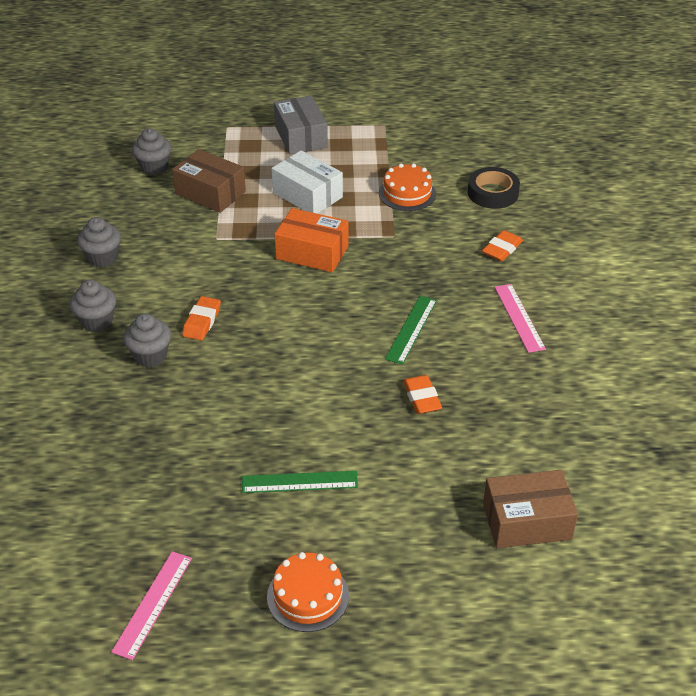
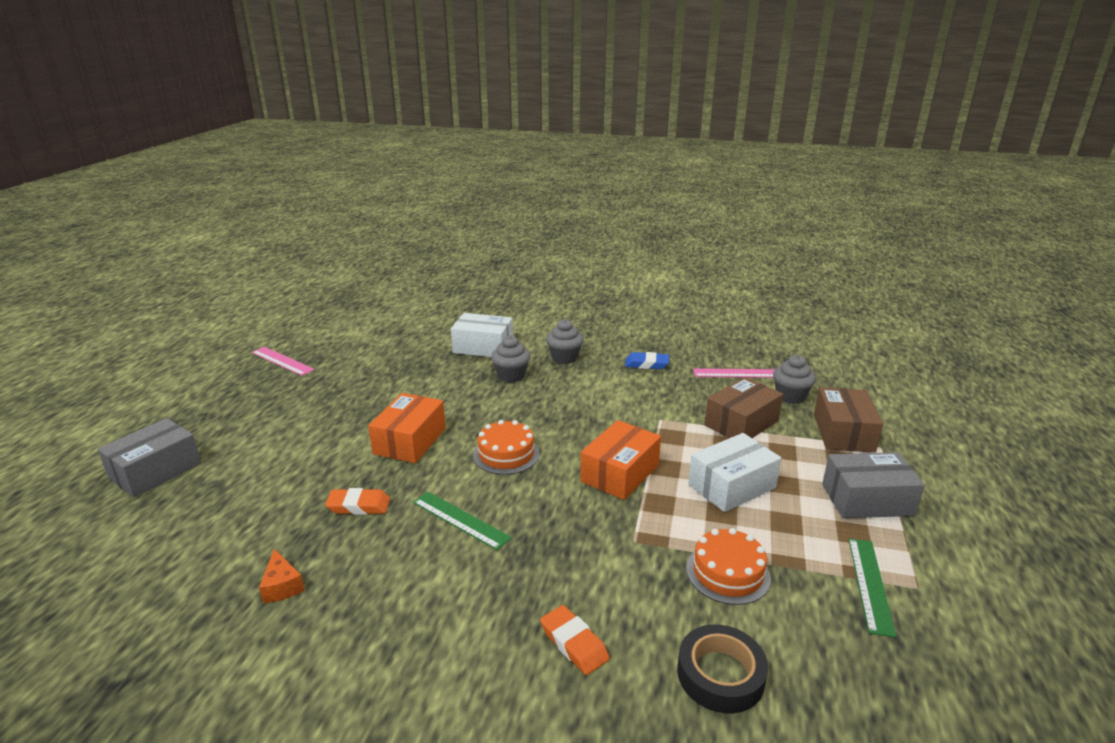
camera: 105 degrees right, 15 degrees down
grey cupcake [77,217,121,267] -> blue eraser [625,352,669,369]
orange eraser [182,296,221,340] -> none
green ruler [242,471,358,493] -> green ruler moved to [848,539,896,638]
orange cake [267,552,349,632] -> orange cake moved to [473,420,540,475]
brown box [483,470,578,548] -> brown box moved to [814,387,883,453]
pink ruler [495,284,546,353] -> pink ruler moved to [693,368,775,378]
none -> grey box [98,418,201,497]
none -> orange cheese [259,549,305,603]
none -> orange box [368,393,446,463]
none -> white box [451,313,513,357]

